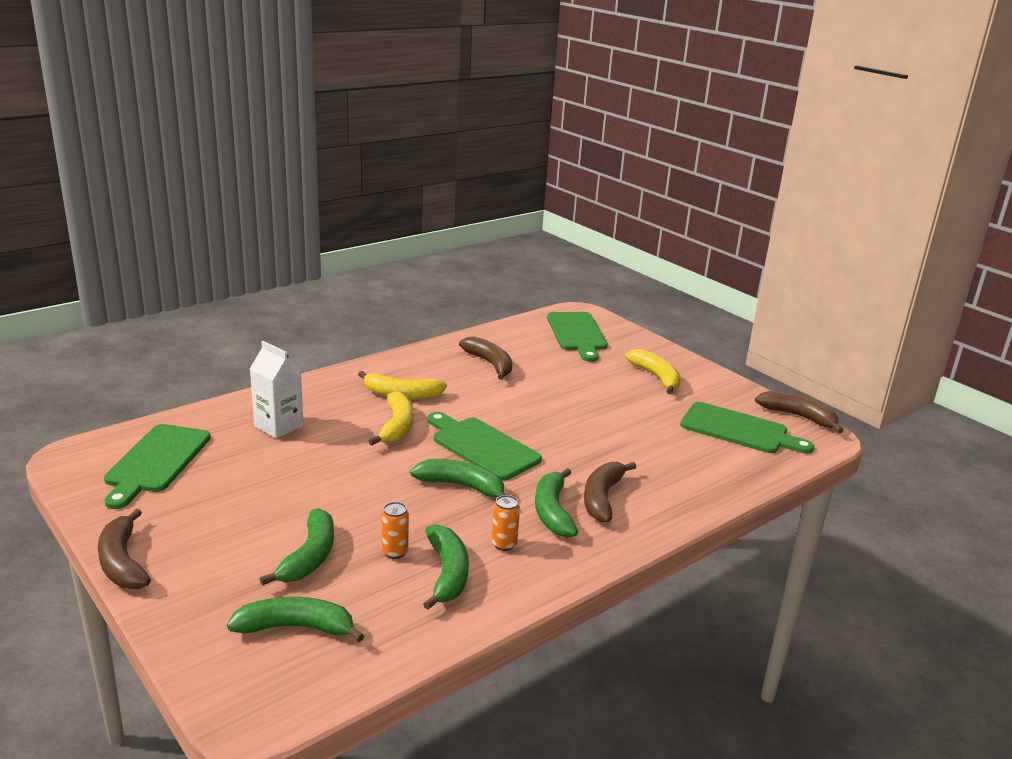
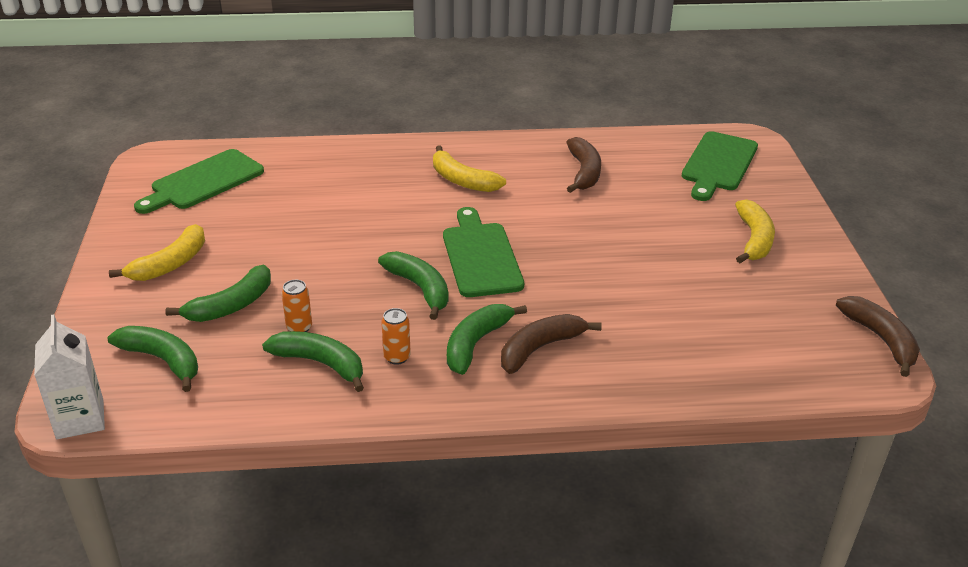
camera: 35 degrees right, 10 degrees up
brown banana [98,509,151,589] -> none
white carton [250,341,303,439] -> white carton moved to [34,314,105,439]
yellow banana [368,391,414,446] -> yellow banana moved to [109,224,205,281]
green banana [423,524,469,610] -> green banana turned 90 degrees counterclockwise [262,331,364,392]
green cutting board [680,402,814,454] -> none

